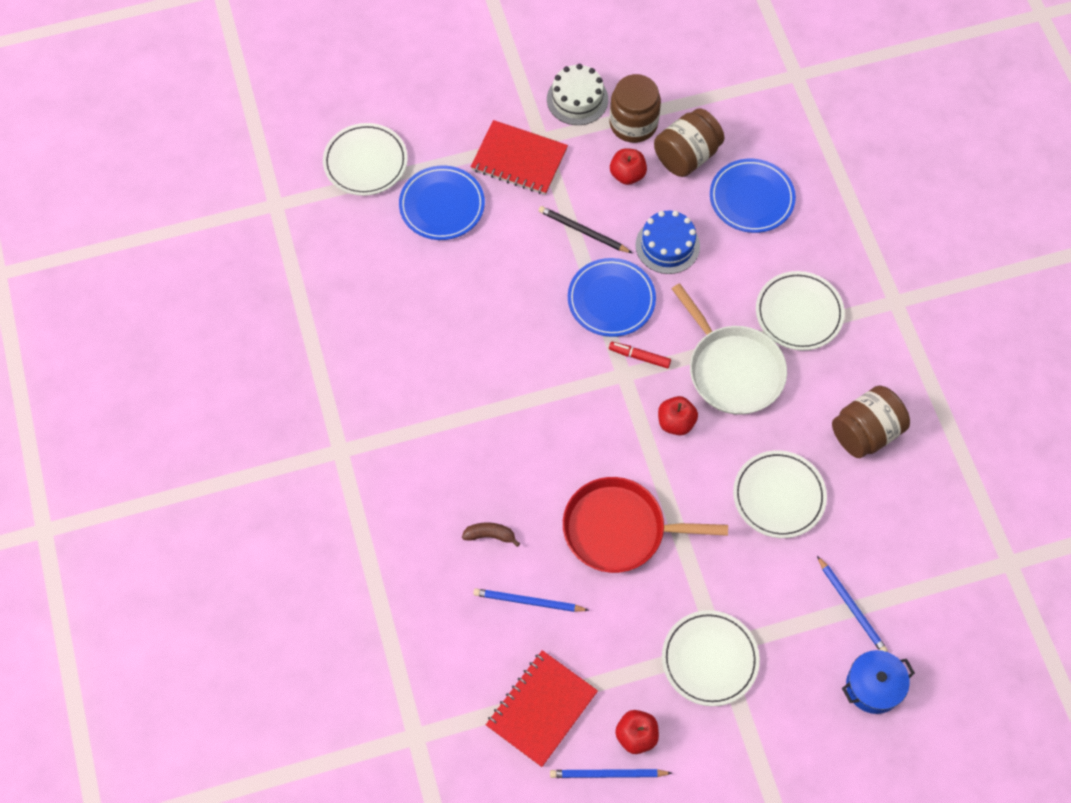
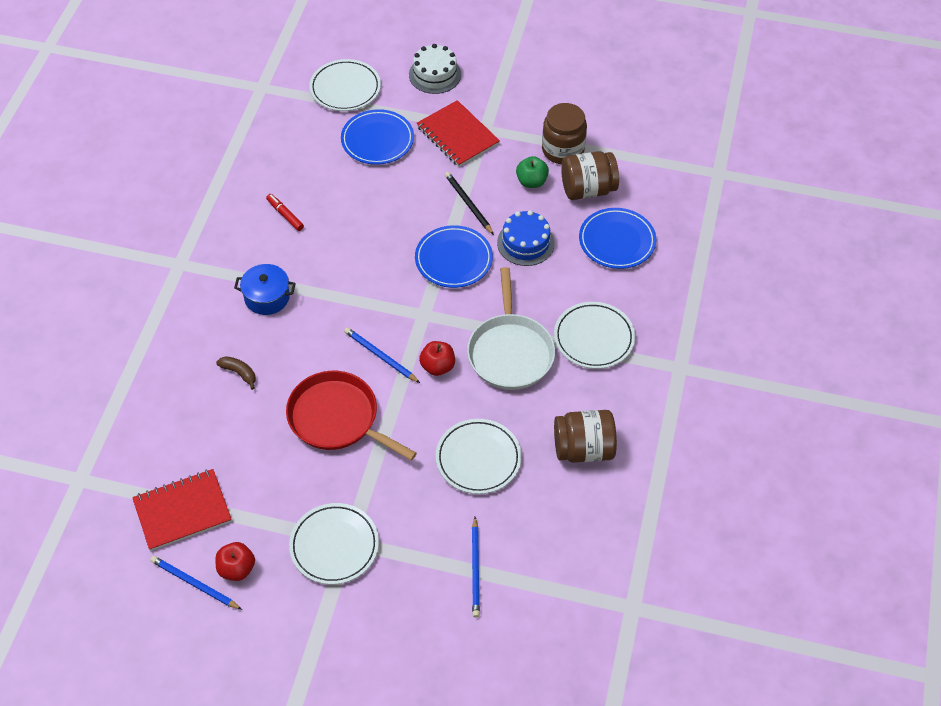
camera: 30 degrees right, 10 degrees down
blue pencil [473,588,589,612] -> blue pencil moved to [344,327,420,383]
white cake [547,64,608,125] -> white cake moved to [409,44,461,94]
red marker [609,342,671,368] -> red marker moved to [266,194,304,231]
red apple [610,148,647,185] -> green apple [516,156,549,188]
blue pot [842,650,915,714] -> blue pot moved to [234,264,296,315]

